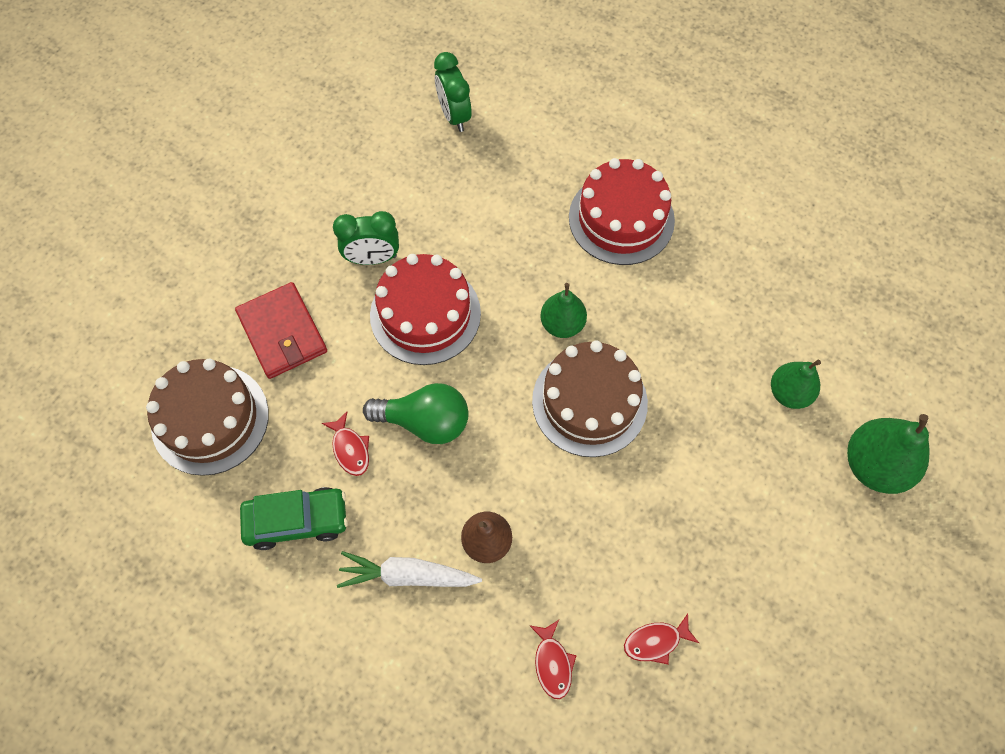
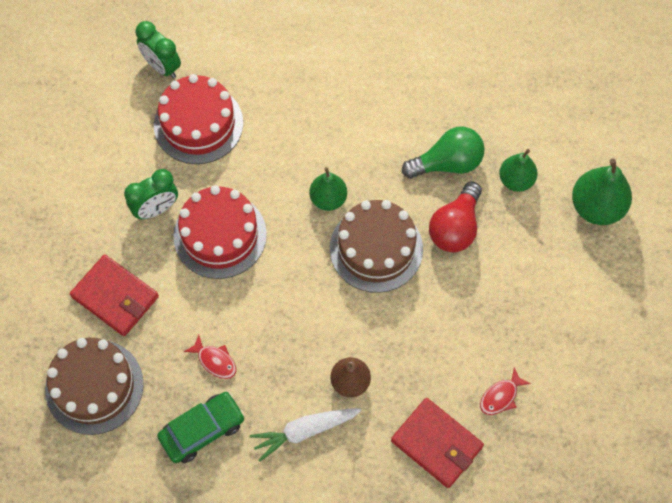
camera: 25 degrees left, 0 degrees up
green light bulb [363,383,469,444] -> green light bulb moved to [402,127,485,178]
red fish [529,620,577,699] -> red wallet [391,398,484,488]
red cake [569,158,675,265] -> red cake moved to [154,74,243,164]
none -> red light bulb [429,182,482,252]

